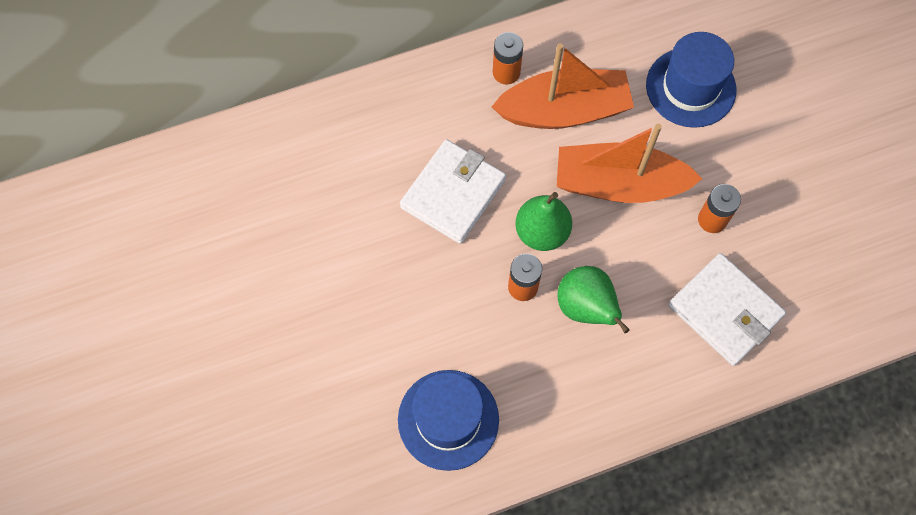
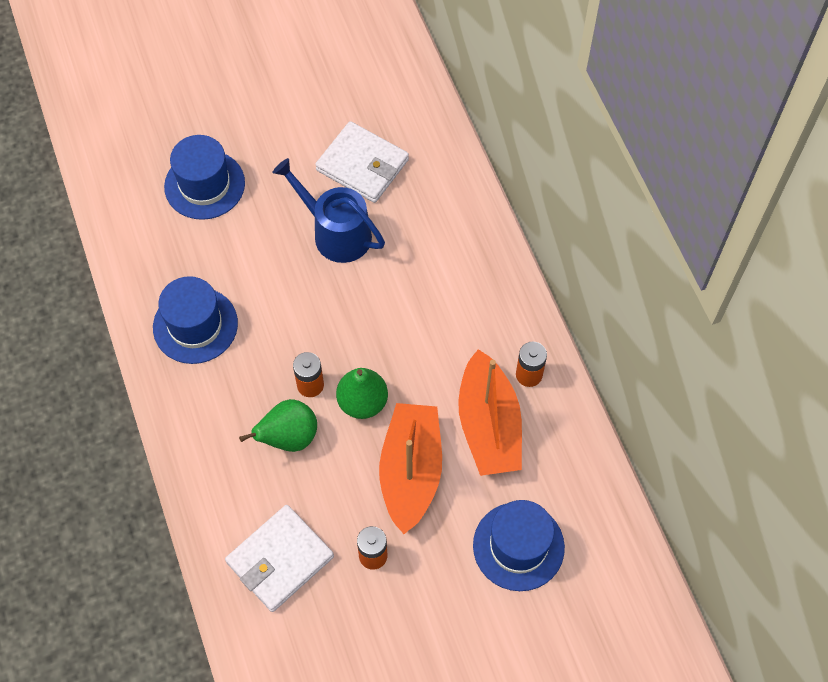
camera: 90 degrees right, 5 degrees down
white wallet [400,139,506,244] -> white wallet moved to [315,121,409,203]
none -> blue hat [164,135,245,220]
none -> blue watering can [273,158,385,263]

